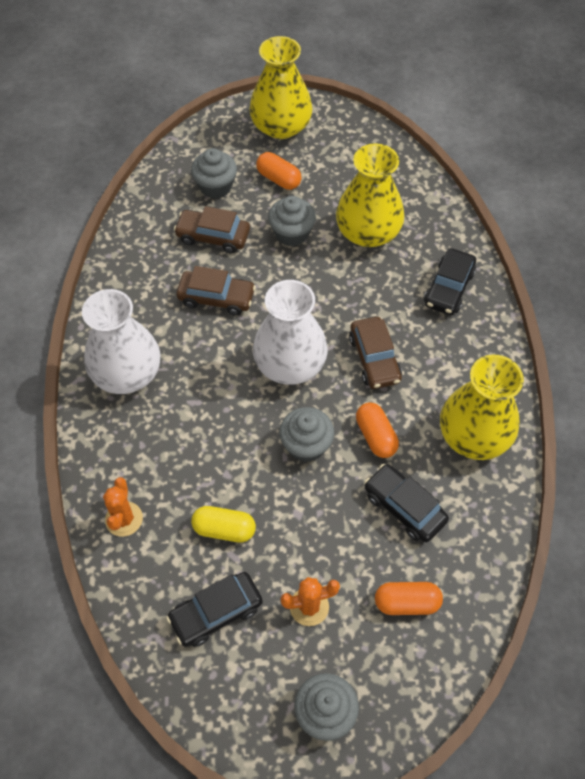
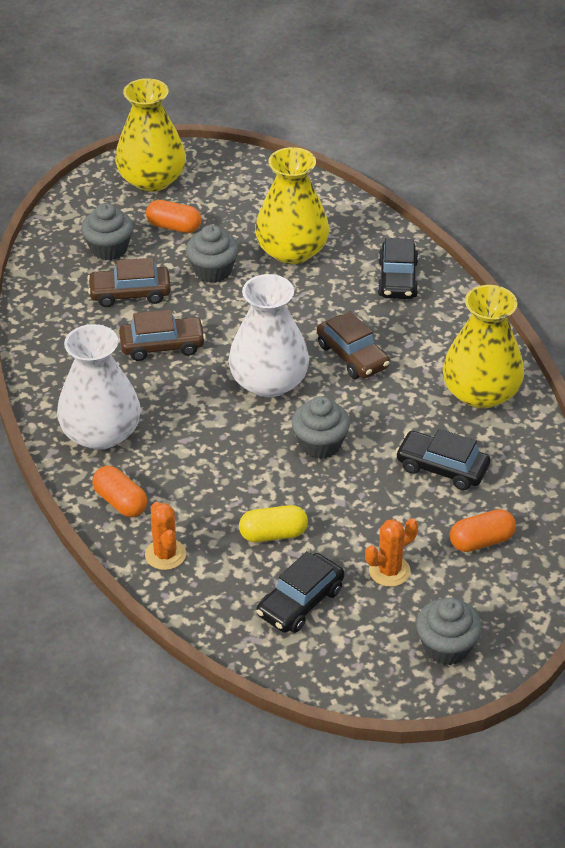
camera: 20 degrees left, 15 degrees down
orange capsule [356,402,399,458] -> orange capsule moved to [92,466,147,517]

